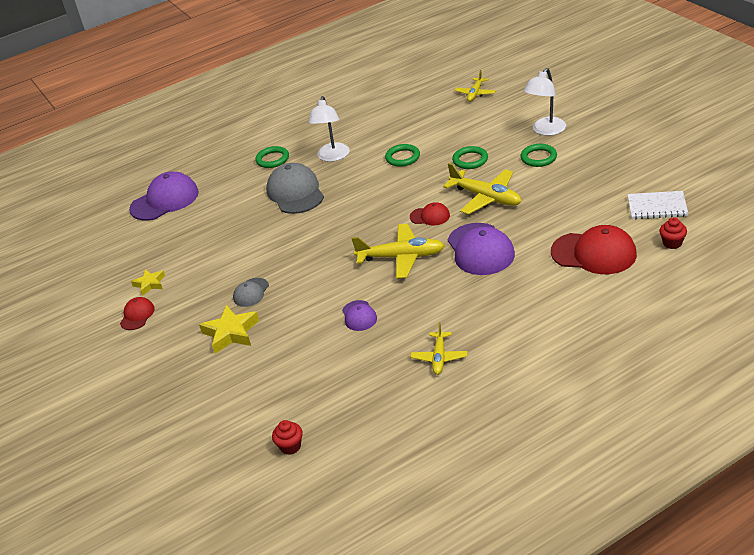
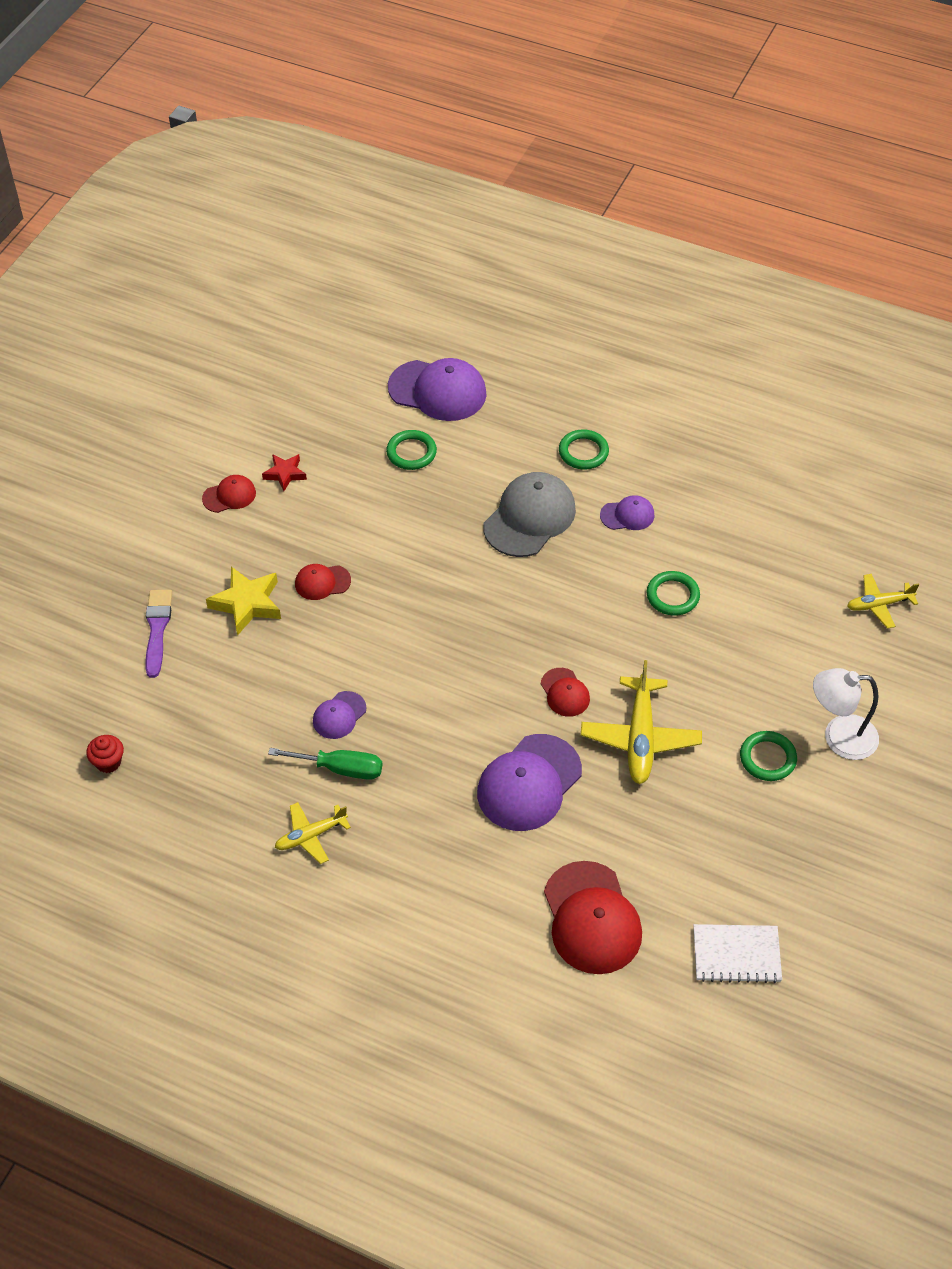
camera: 50 degrees right, 15 degrees up
yellow star [131,269,165,296] -> red star [262,454,307,491]
grey cap [233,278,269,307] -> red cap [295,564,351,600]
white lamp [308,96,350,162] -> purple cap [600,495,655,530]
yellow plane [352,224,445,279] -> none
green ring [452,146,488,169] -> green ring moved to [386,430,437,470]
white notebook [627,191,688,219] -> white notebook turned 60 degrees counterclockwise [693,924,782,983]
red cupcake [659,217,687,249] -> none
none -> purple brush [145,590,172,678]
none -> green screwdriver [268,748,382,780]

